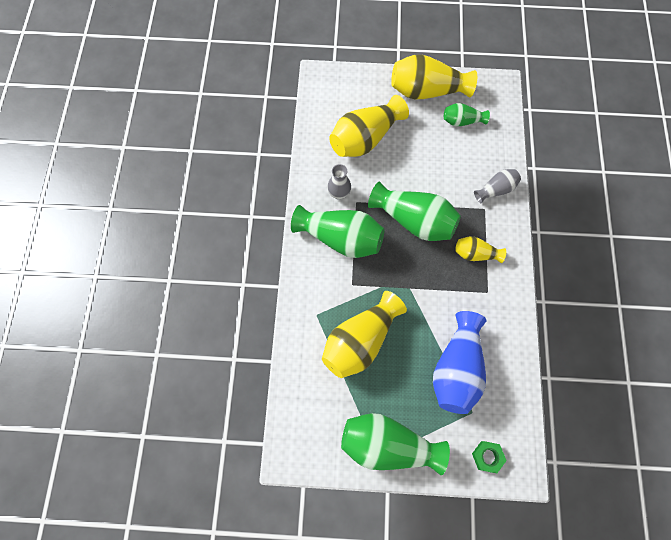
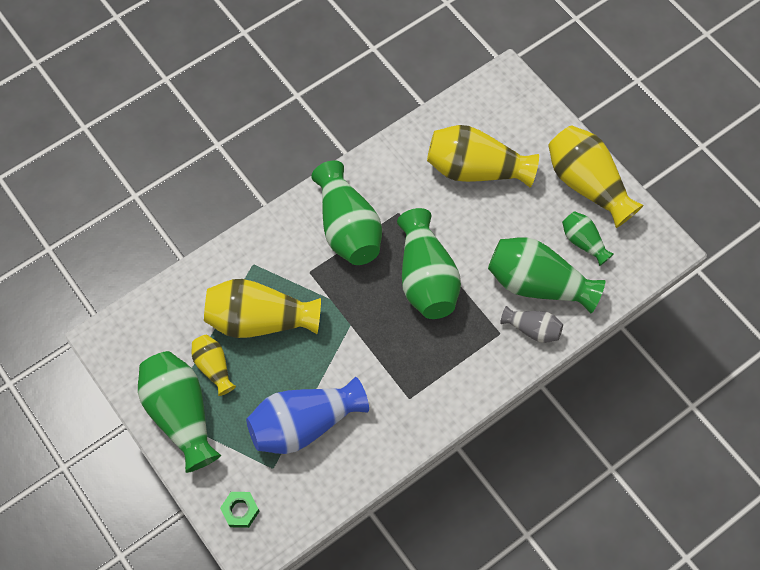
camera: 50 degrees right, 5 degrees down
grey vase [327,164,351,199] -> none
yellow vase [455,236,506,263] -> yellow vase moved to [192,335,236,396]
none -> green vase [488,237,605,313]

